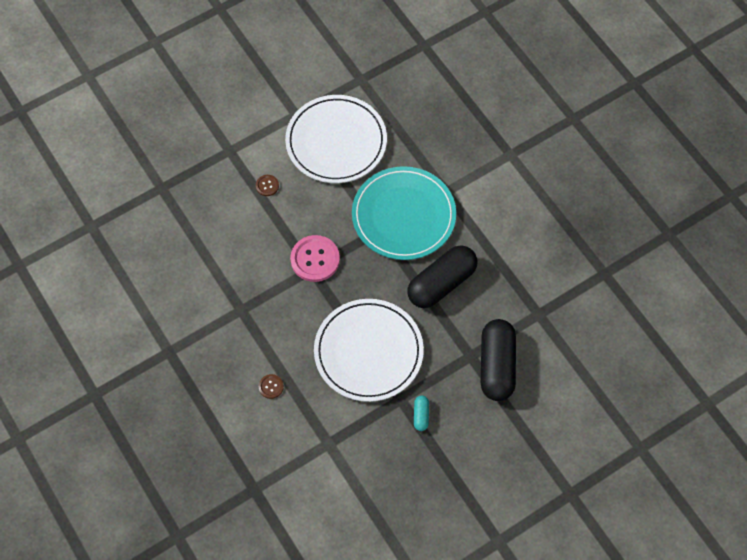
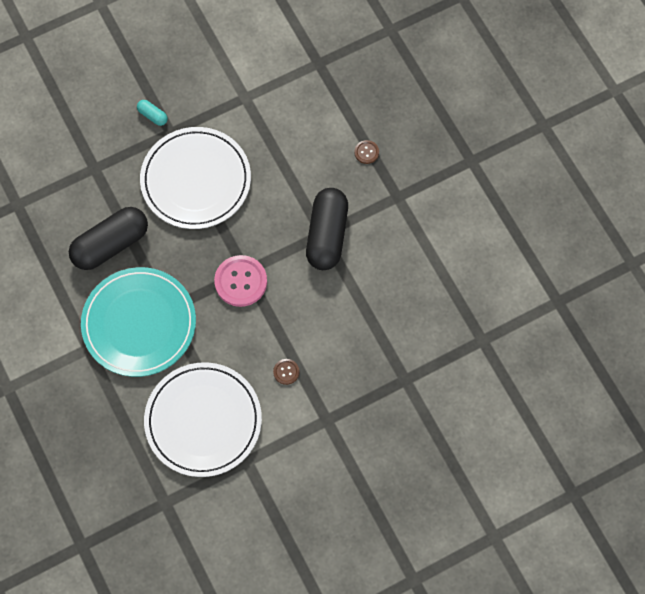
camera: 175 degrees left, 5 degrees up
brown button [259,374,284,399] -> brown button moved to [354,140,379,164]
turquoise capsule [414,395,429,431] -> turquoise capsule turned 60 degrees counterclockwise [137,100,168,126]
black capsule [481,319,516,401] -> black capsule moved to [306,188,348,270]

